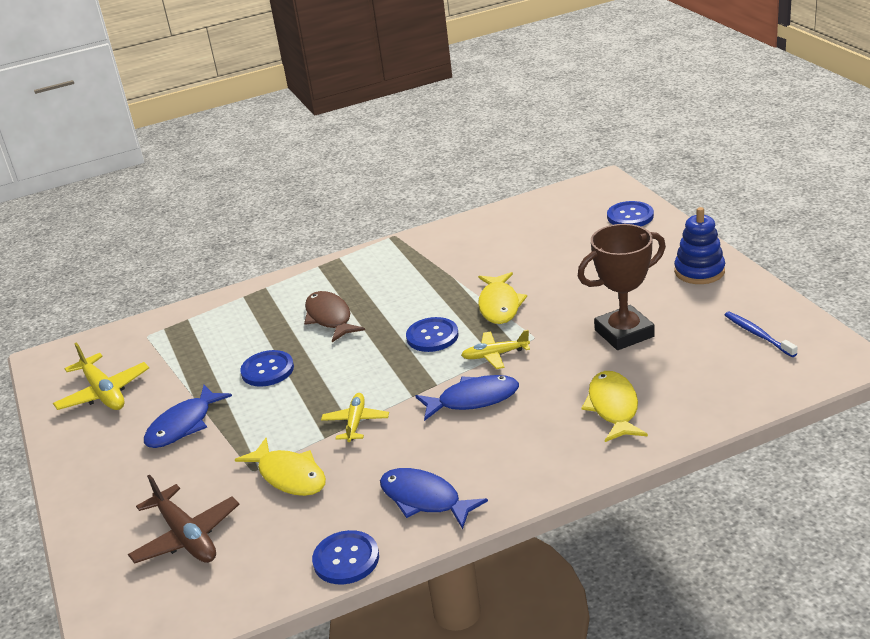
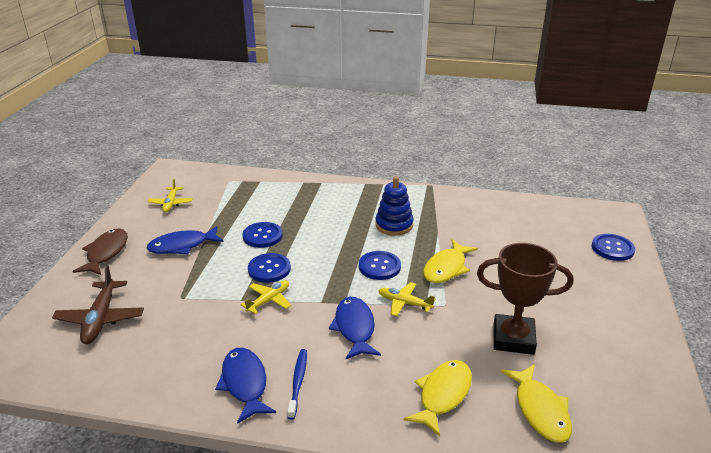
camera: 30 degrees right, 0 degrees up
yellow plane [53,342,149,410] -> yellow plane [148,179,192,213], size x0.64
yellow fish [235,438,326,496] -> yellow fish moved to [501,364,572,443]
brown fish [304,291,365,342] -> brown fish moved to [72,228,128,276]
blue button [312,530,379,584] -> blue button moved to [248,253,291,283]
blue fish [415,375,519,421] -> blue fish turned 120 degrees counterclockwise [329,297,381,359]
blue stacking toy [674,207,725,284] -> blue stacking toy moved to [375,176,413,236]
blue toothbrush [725,312,798,357] -> blue toothbrush moved to [287,349,307,419]

